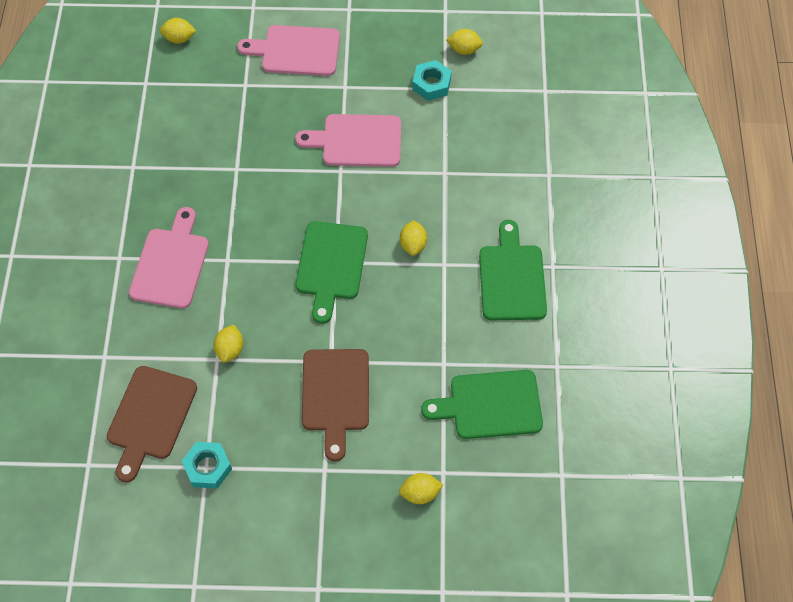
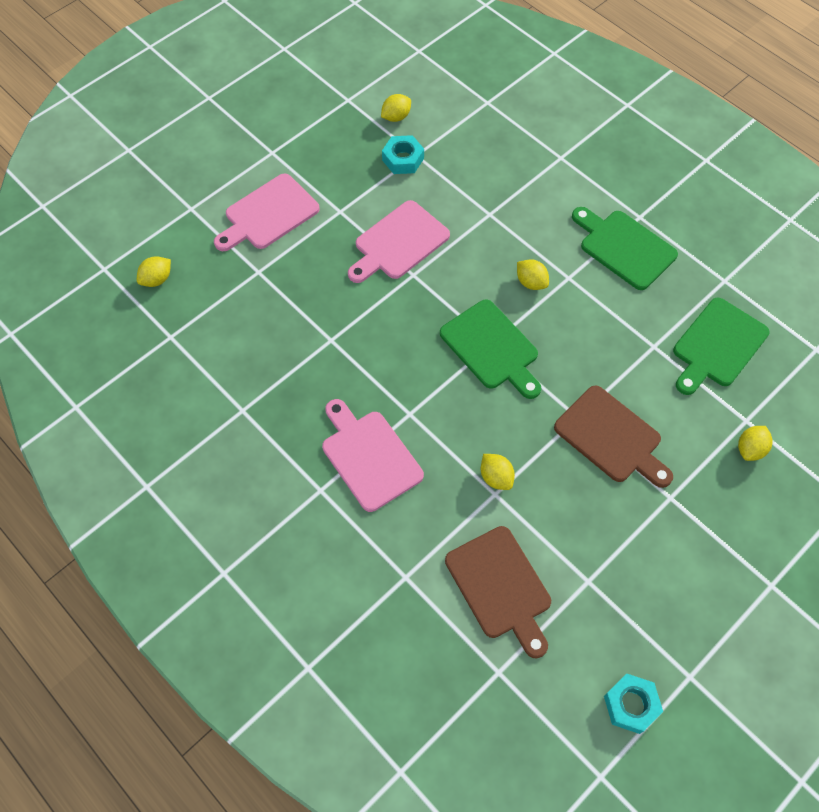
camera: 45 degrees left, 0 degrees up
turquoise nut [182,442,232,489] -> turquoise nut moved to [604,674,663,734]

